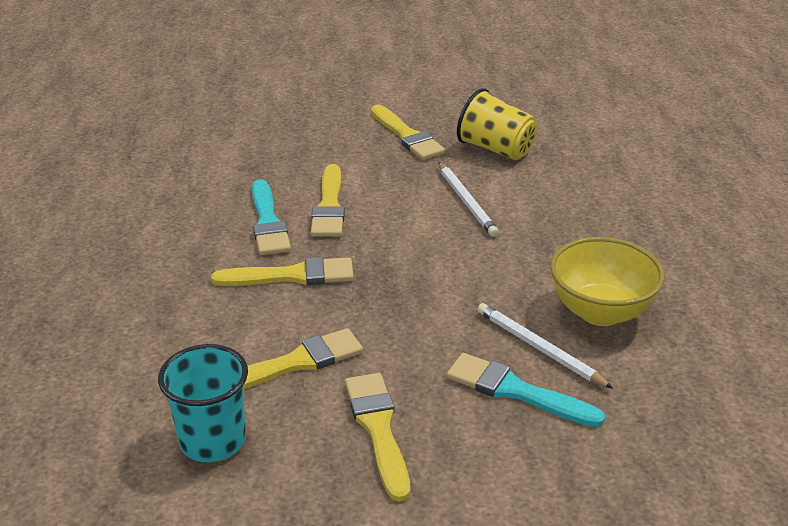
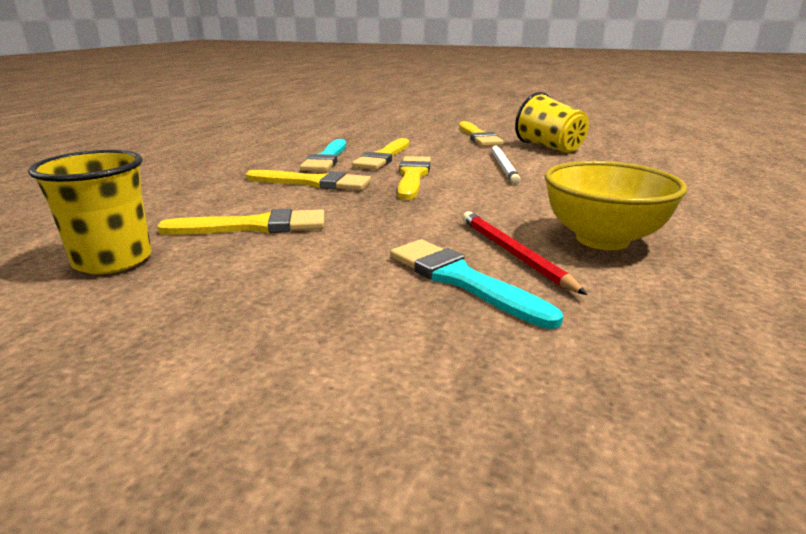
camera: 20 degrees right, 10 degrees down
turquoise cup [158,344,248,462] -> yellow cup [28,150,152,274]
yellow brush [345,373,410,502] -> yellow brush moved to [398,156,431,200]
white pencil [477,303,613,389] -> red pencil [462,211,588,295]

